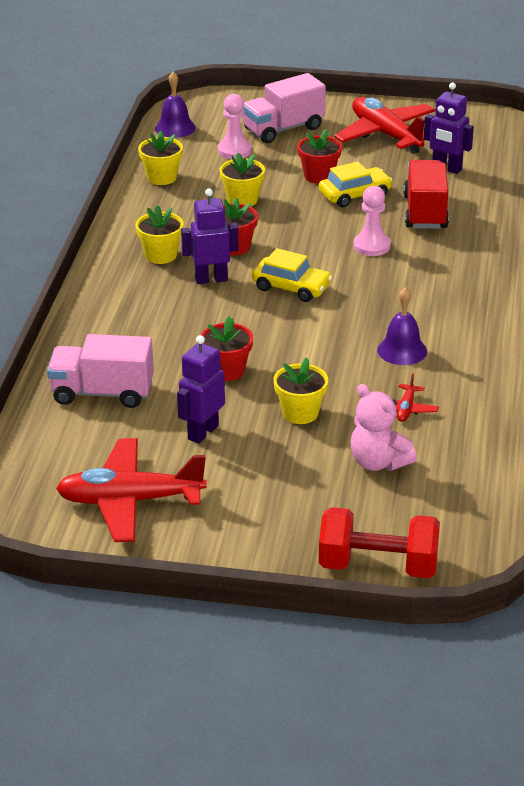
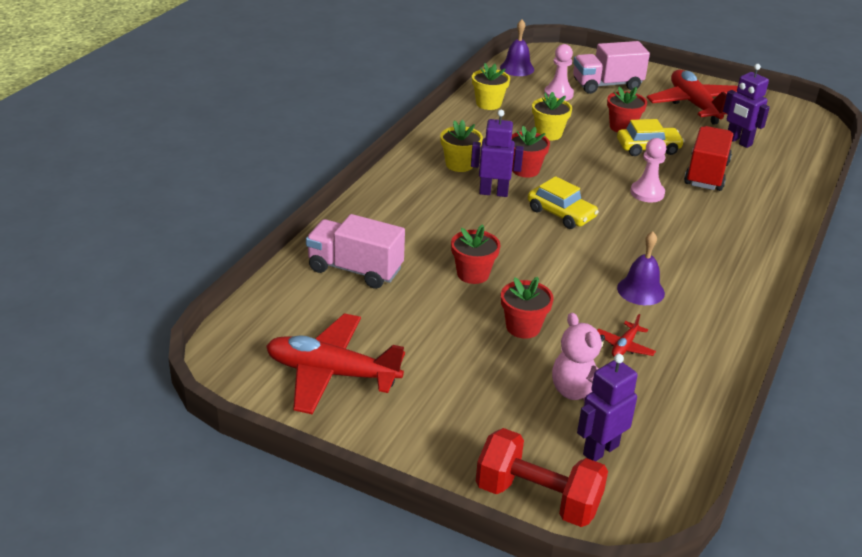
camera: 15 degrees right, 0 degrees up
purple robot [177,335,225,444] -> purple robot moved to [577,354,638,461]
yellow flower pot [273,358,328,424] -> red flower pot [501,277,554,339]

